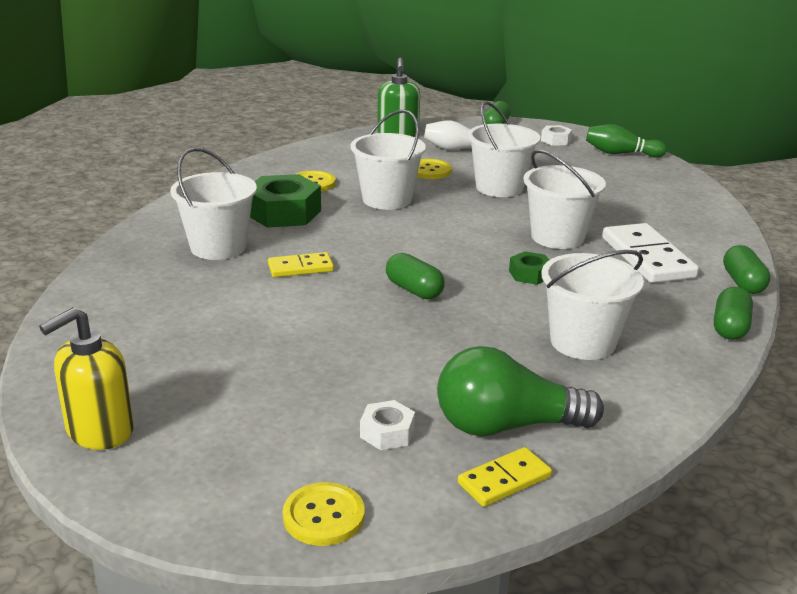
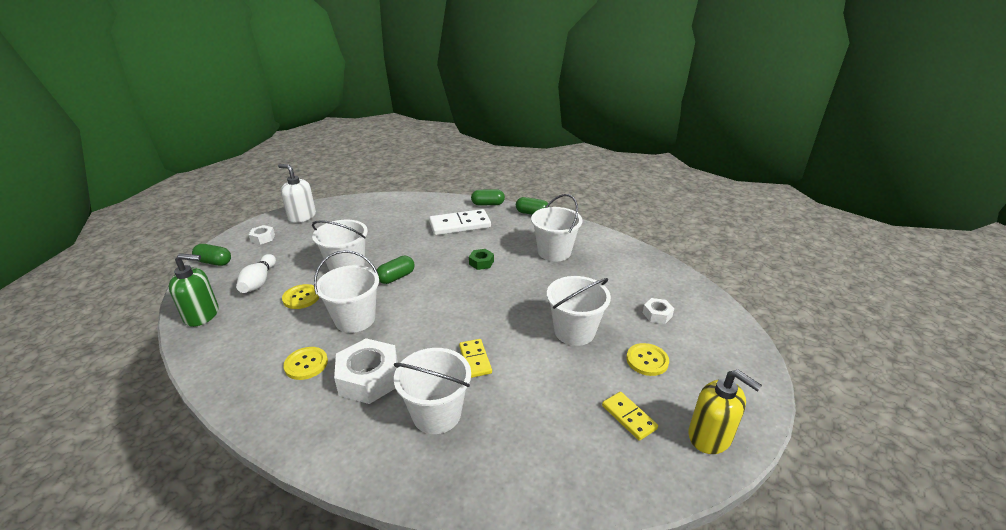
camera: 90 degrees left, 5 degrees up
green nut [250,174,321,228] -> white nut [334,338,398,404]
yellow button [283,482,365,546] -> yellow button moved to [626,343,669,376]
green capsule [386,253,445,299] -> green capsule moved to [377,256,415,284]
green light bulb [437,346,604,436] -> none
yellow domino [458,447,552,507] -> yellow domino moved to [602,392,658,441]
white bucket [524,150,606,249] -> white bucket moved to [547,276,611,346]
green bowling pin [586,124,667,158] -> white soap dispenser [278,164,316,223]

